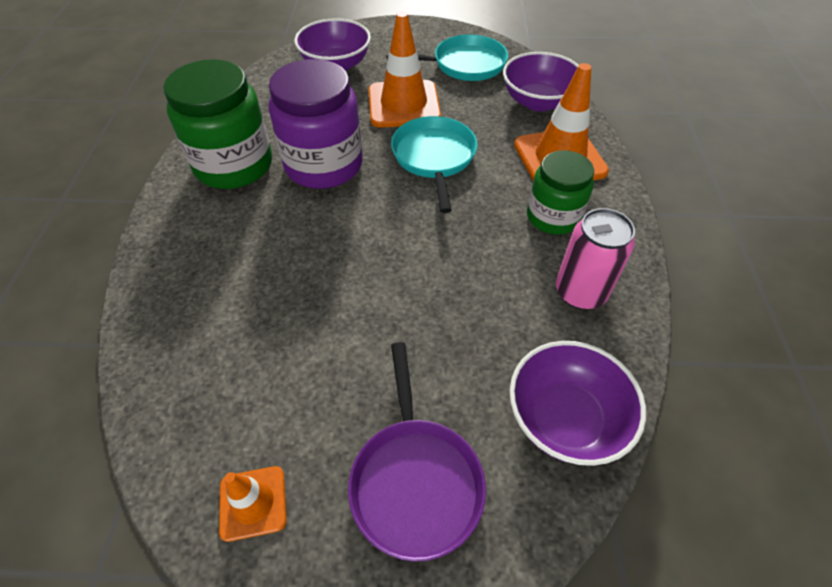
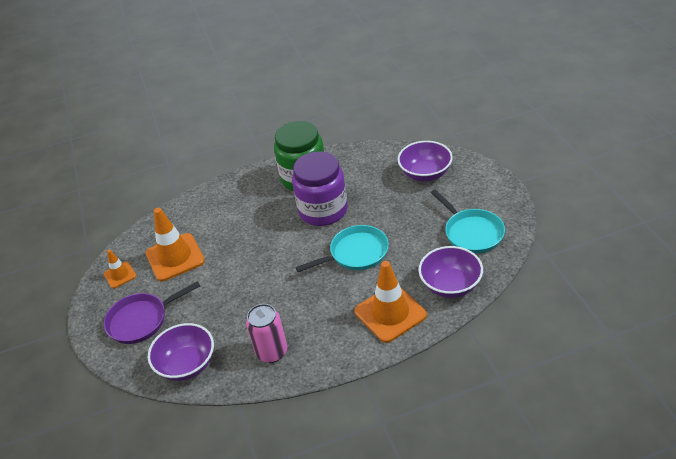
camera: 75 degrees right, 10 degrees down
orange traffic cone [369,11,441,128] -> orange traffic cone moved to [146,208,205,281]
green jar [527,150,594,235] -> none

